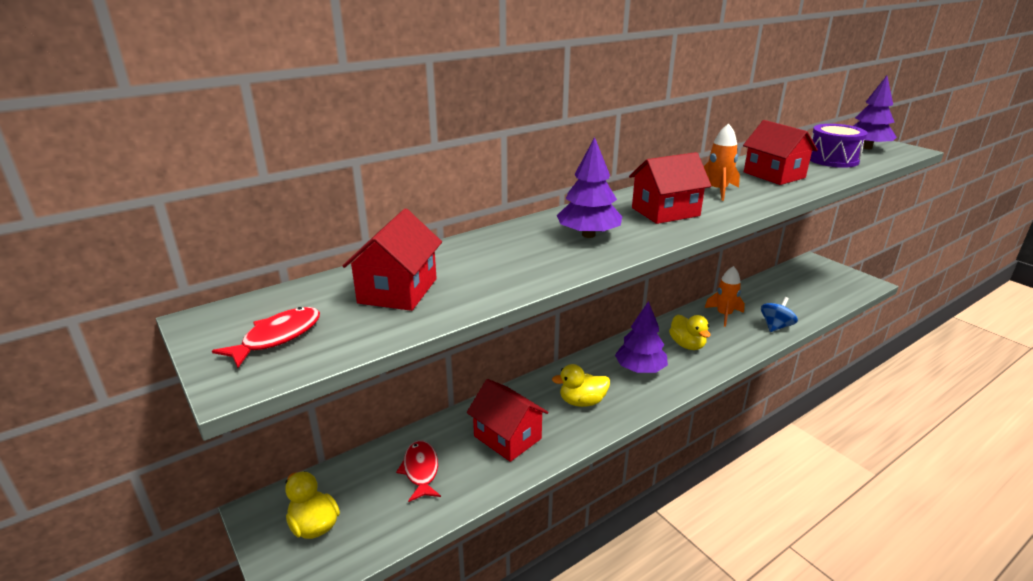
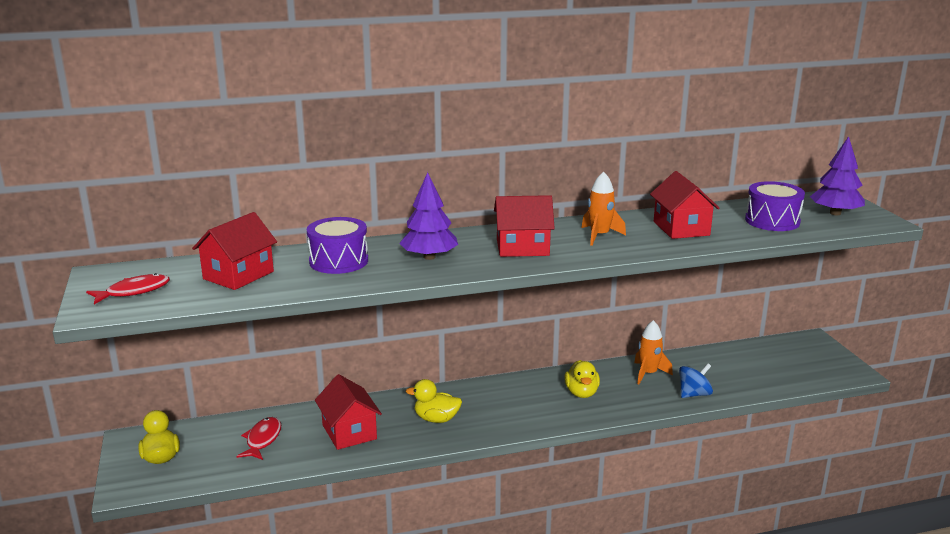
camera: 20 degrees right, 5 degrees down
purple tree [615,301,668,373] -> none
none -> purple drum [307,217,368,274]

